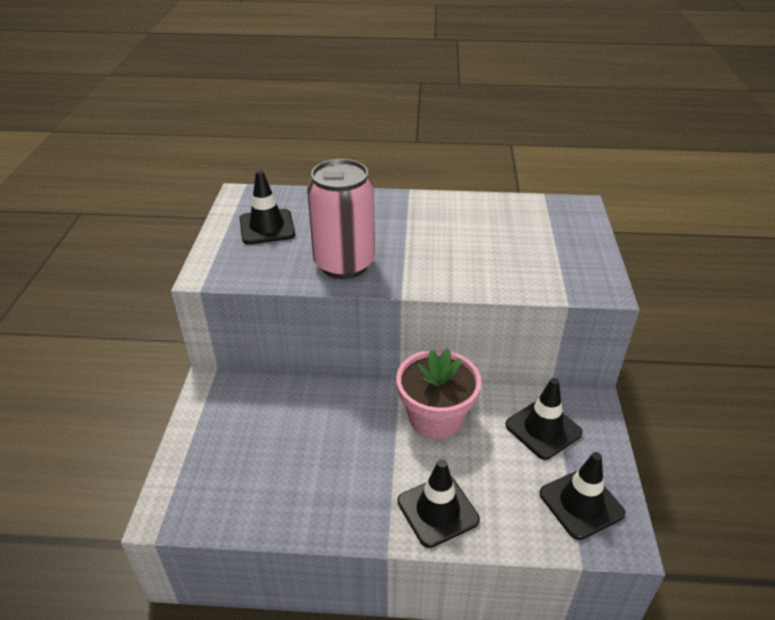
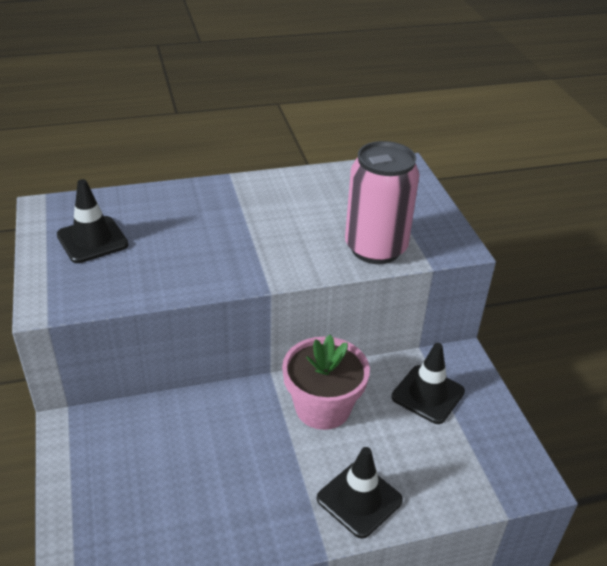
camera: 20 degrees left, 0 degrees up
pink can [307,159,375,279] -> pink can moved to [345,141,420,264]
black traffic cone [540,452,625,540] -> none

